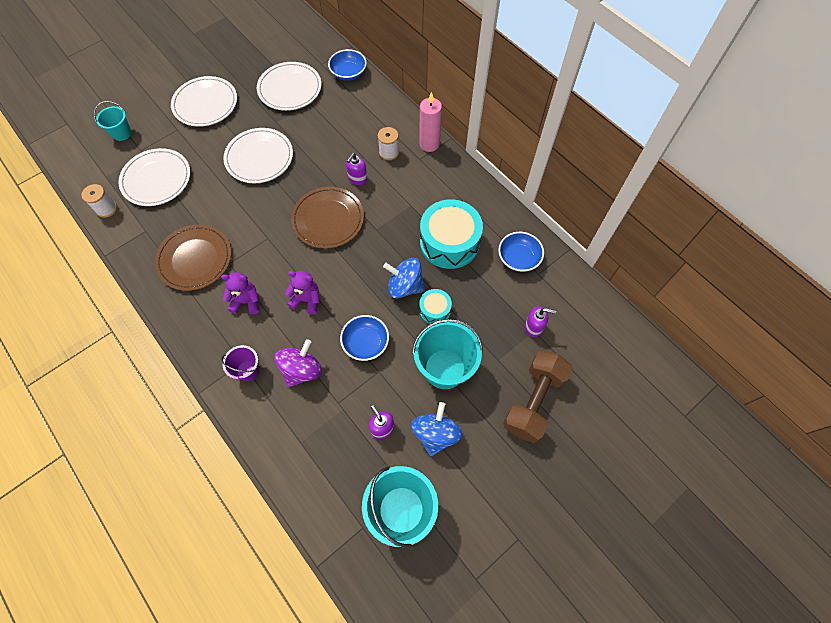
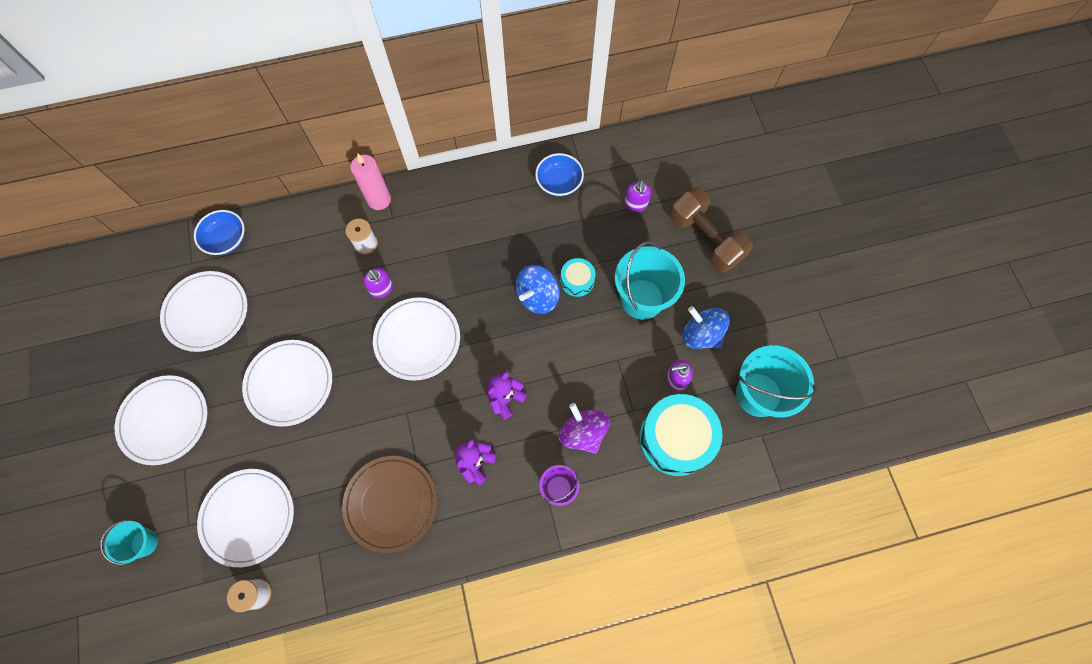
camera: 65 degrees left, 5 degrees up
brown plate [291,187,364,249] -> white plate [373,297,460,381]
blue bowl [340,315,389,361] -> none
turquoise drum [420,199,483,269] -> turquoise drum moved to [639,394,723,476]
purple soap dispenser [525,306,556,337] -> purple soap dispenser turned 150 degrees clockwise [624,180,651,212]

